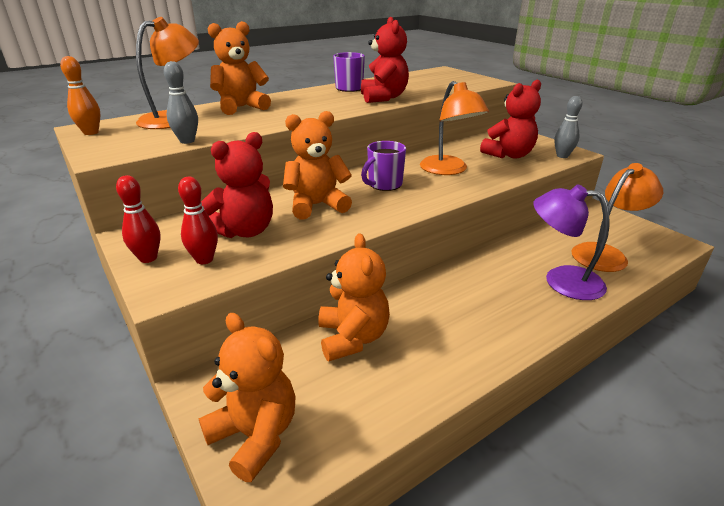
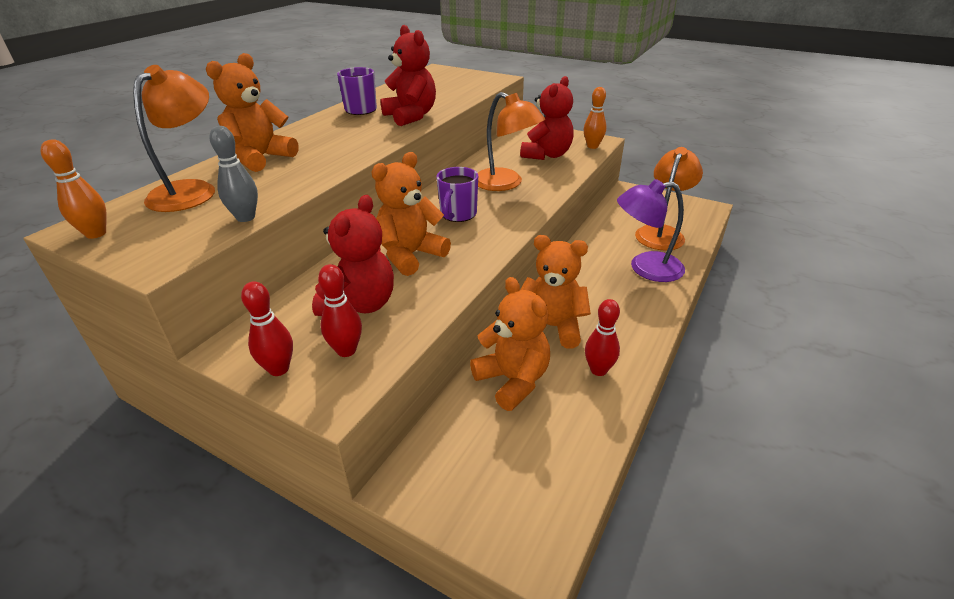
camera: 25 degrees left, 5 degrees up
orange teddy bear [198,313,296,482] -> orange teddy bear moved to [520,235,591,348]
grey bowling pin [554,96,583,158] -> orange bowling pin [584,87,607,149]
none -> red bowling pin [585,299,620,376]

